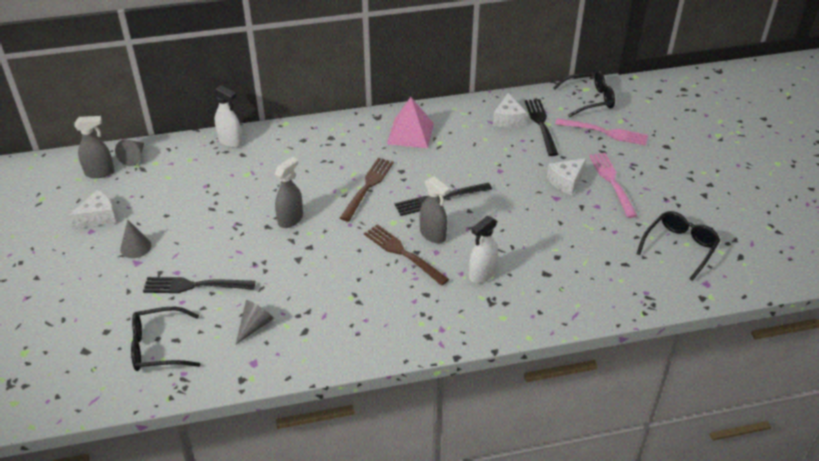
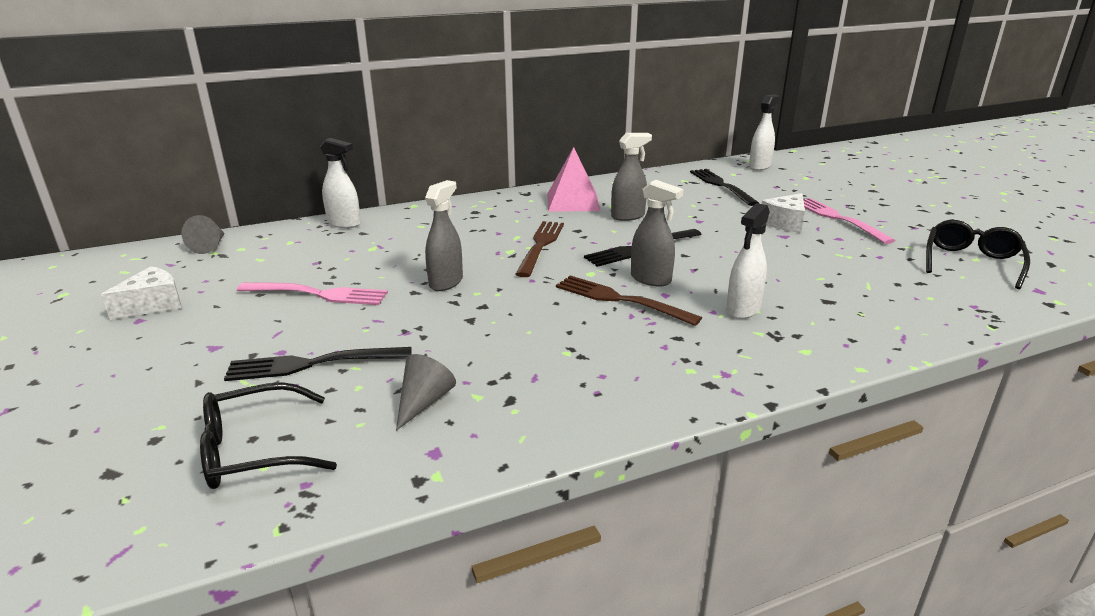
camera: 10 degrees left, 15 degrees down
grey spray bottle [74,116,114,178] -> grey spray bottle moved to [611,133,652,221]
grey cone [120,219,151,258] -> none
white cheese [493,93,527,128] -> none
black glasses [553,71,615,117] -> white spray bottle [749,94,779,171]
pink fork [555,118,648,146] -> pink fork moved to [237,282,388,305]

